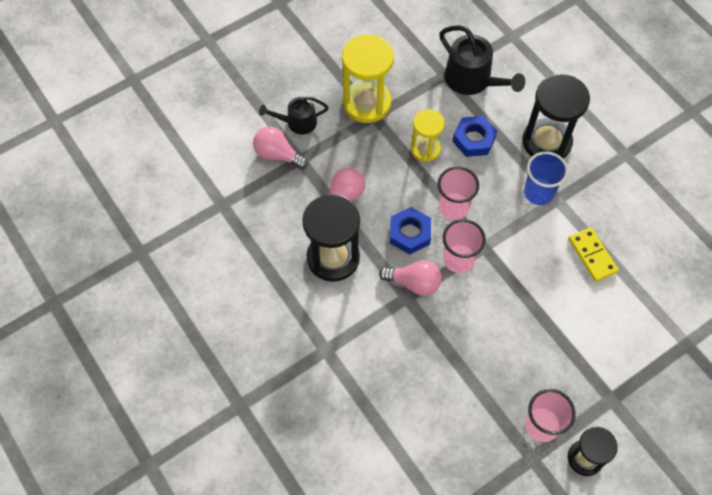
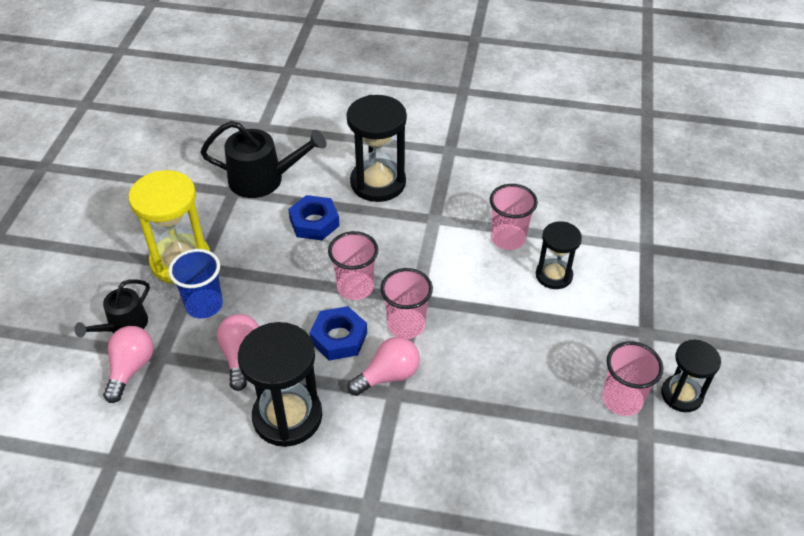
camera: 45 degrees left, 15 degrees down
pink light bulb [253,127,308,169] -> pink light bulb turned 120 degrees clockwise [103,326,153,403]
yellow hourglass [411,109,445,162] -> none
blue cup [524,151,568,205] -> blue cup moved to [168,249,223,319]
yellow domino [568,227,619,282] -> pink cup [490,184,538,250]
none -> black hourglass [536,221,582,289]

